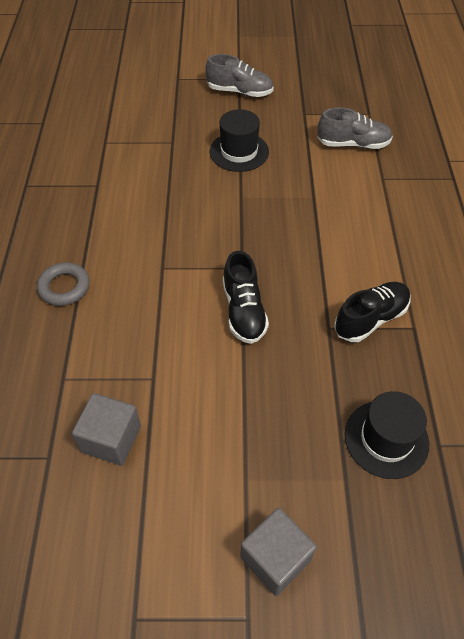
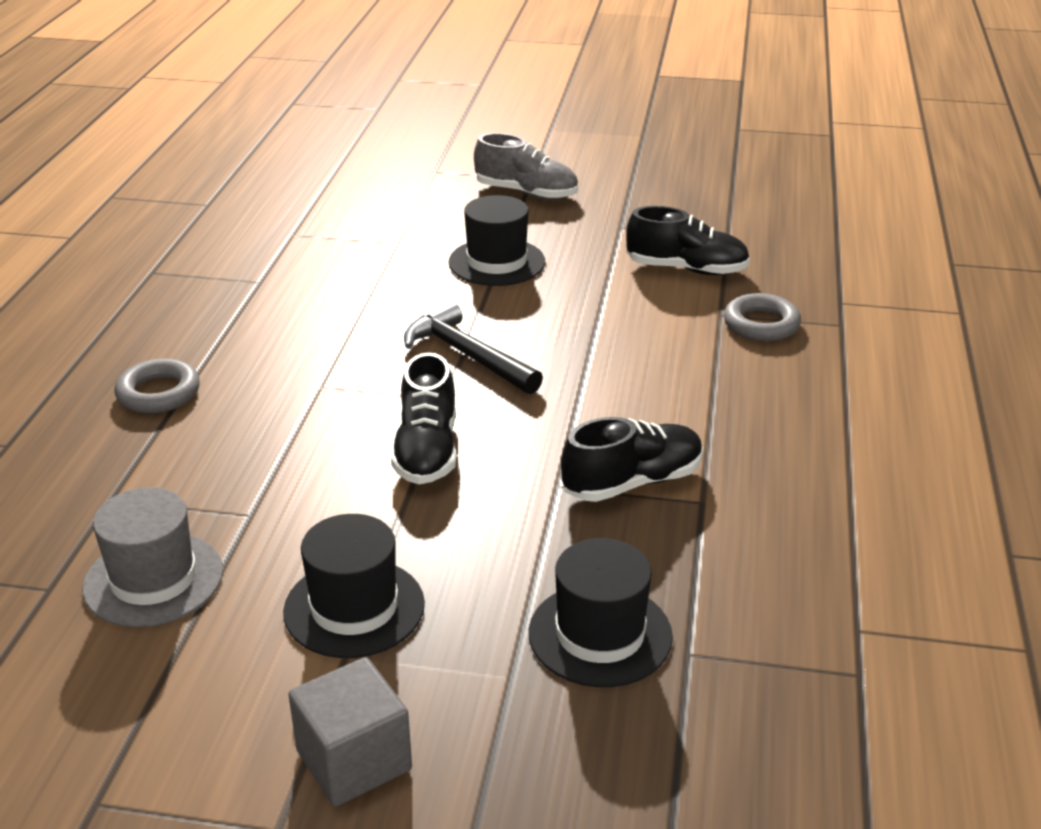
camera: 10 degrees right, 20 degrees down
grey cube [72,393,141,466] -> grey hat [82,487,223,627]
grey shoe [317,107,393,149] -> black shoe [626,206,750,275]
none -> black hat [283,514,425,658]
none -> black hammer [404,302,543,394]
none -> grey ring [724,293,801,341]

